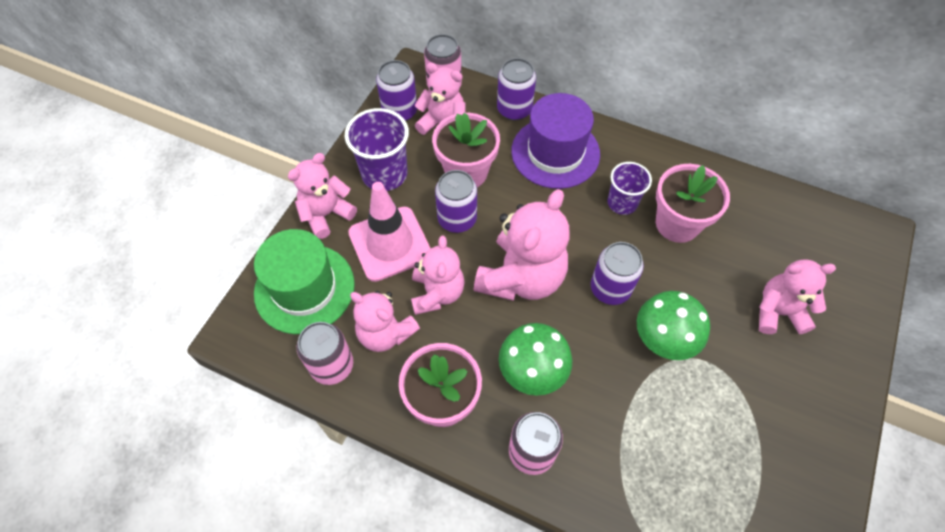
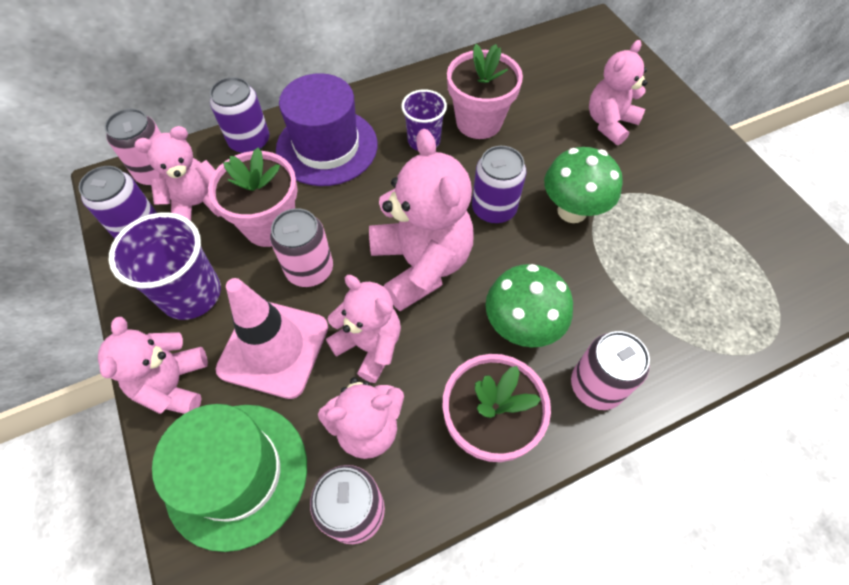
camera: 50 degrees left, 0 degrees up
purple can [435,170,477,233] -> pink can [270,208,333,287]

